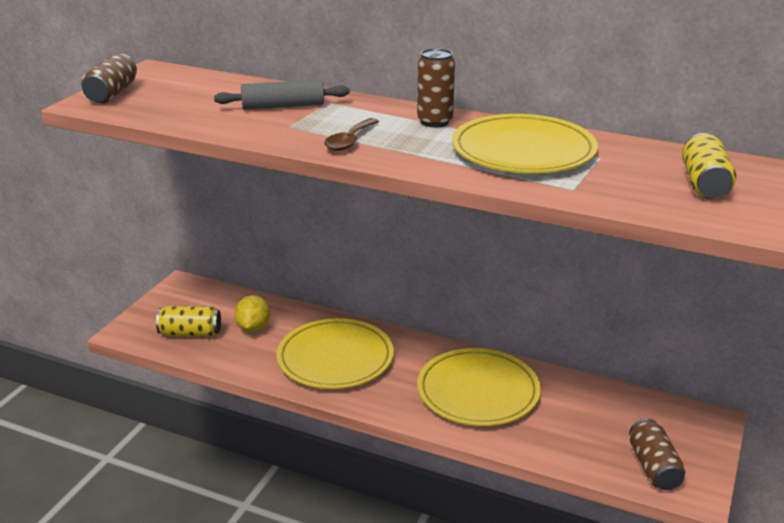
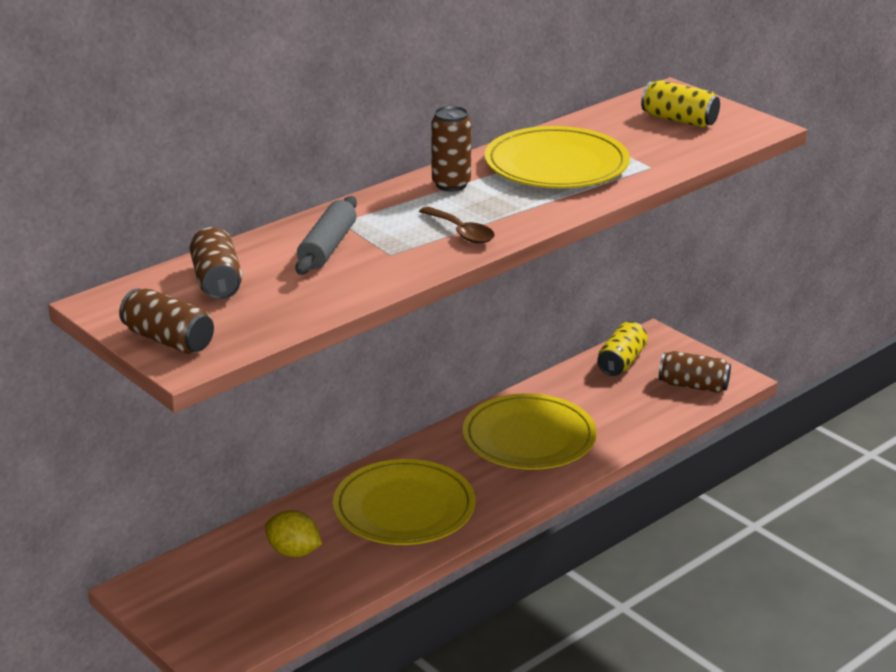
camera: 65 degrees left, 0 degrees up
yellow can [156,306,221,337] -> yellow can moved to [597,321,648,376]
none -> brown can [190,227,242,300]

